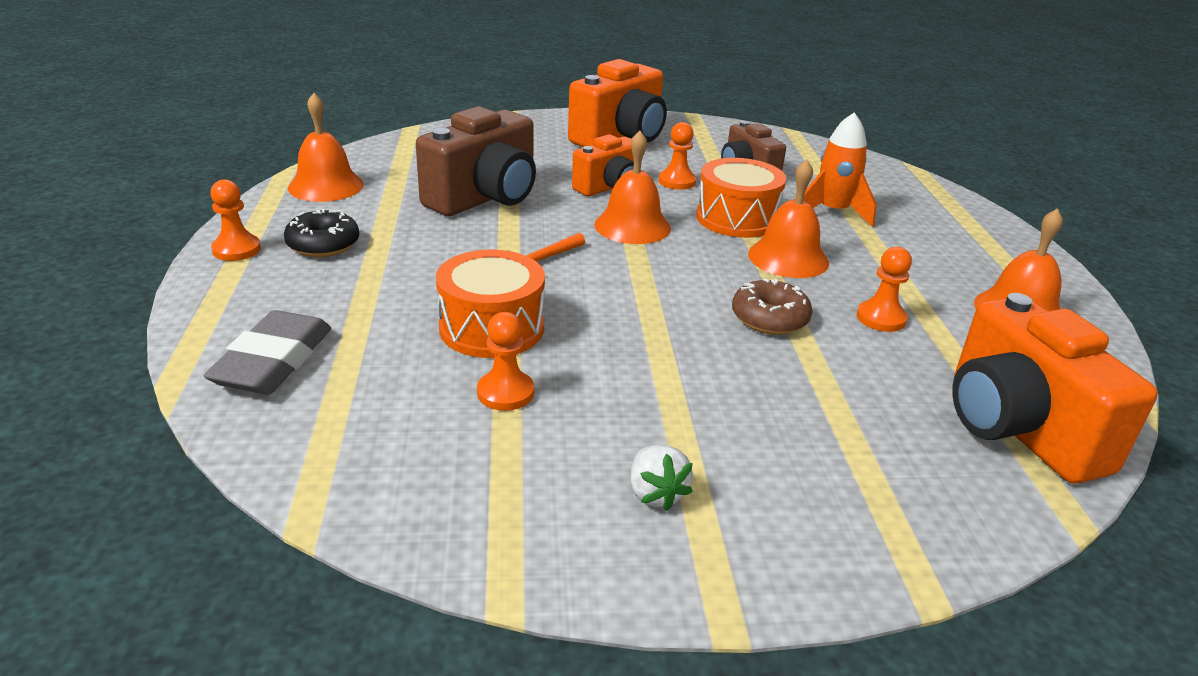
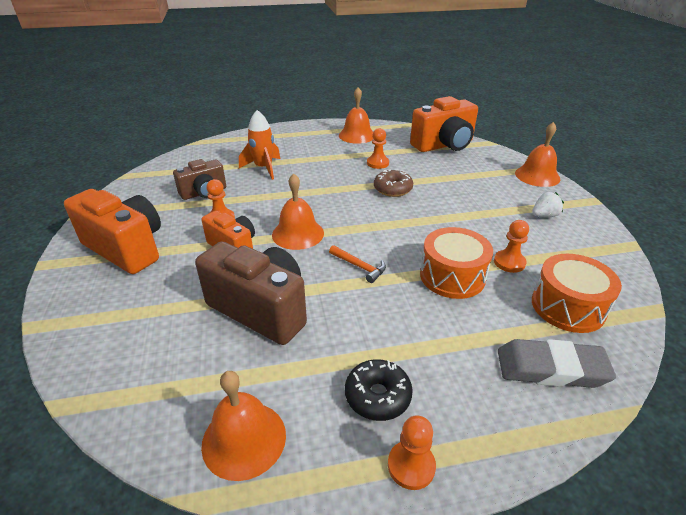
camera: 95 degrees left, 5 degrees up
orange drum [696,158,786,238] -> orange drum moved to [532,254,622,333]
orange bell [748,160,829,278] -> orange bell moved to [515,122,560,187]

